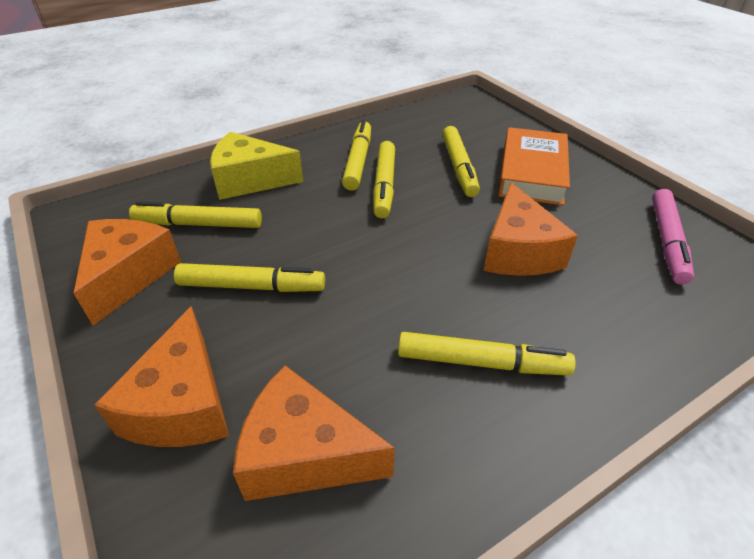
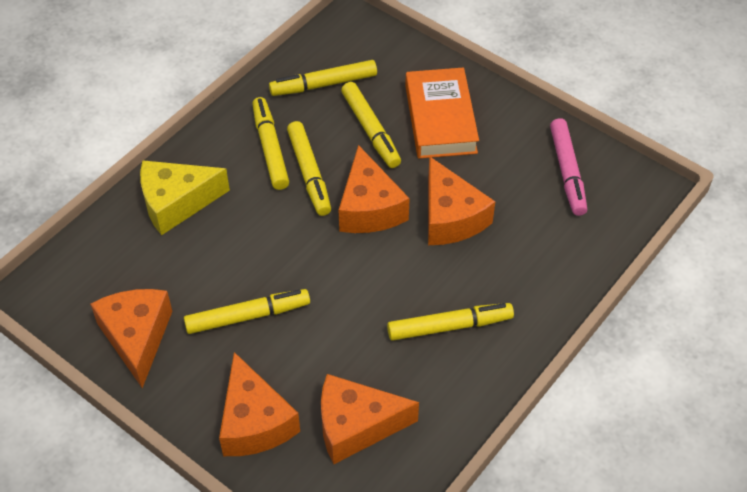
camera: 20 degrees left, 10 degrees up
yellow marker [129,201,262,228] -> yellow marker moved to [269,60,377,96]
none -> orange cheese [339,145,410,233]

